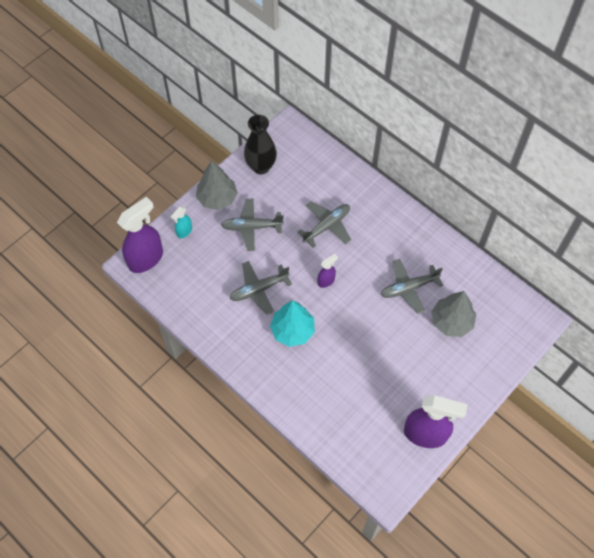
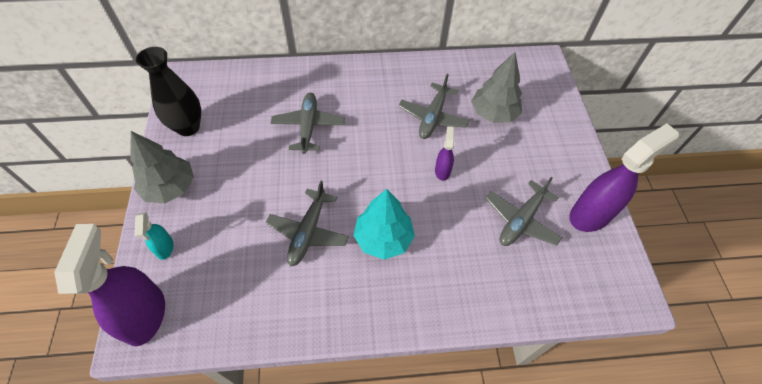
camera: 50 degrees left, 5 degrees down
grey plane [221,199,284,251] -> grey plane moved to [486,177,562,246]
purple spray bottle [317,254,338,288] -> purple spray bottle moved to [435,126,455,181]

